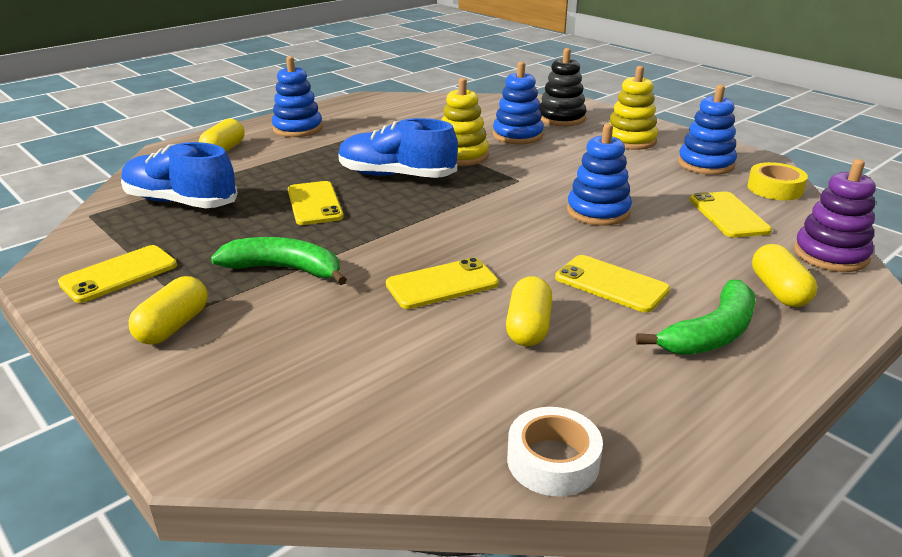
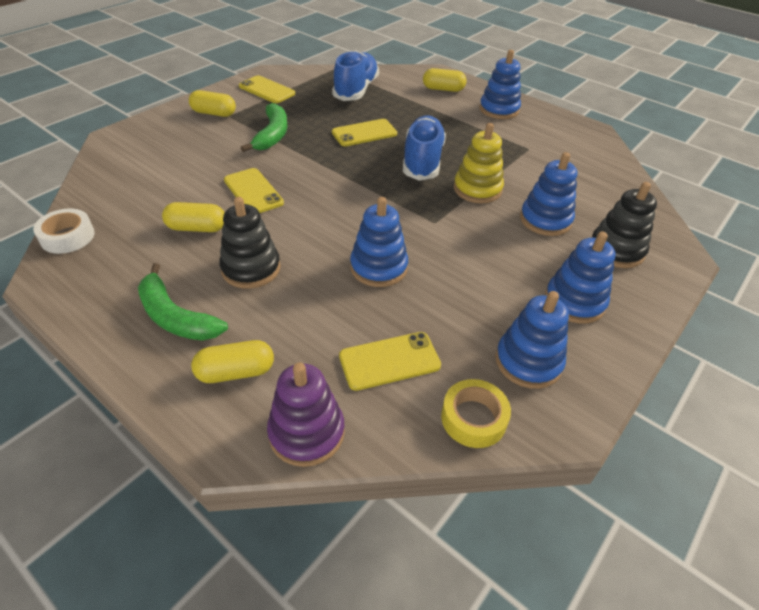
camera: 80 degrees right, 15 degrees up
yellow phone [555,255,670,313] -> black stacking toy [219,197,280,289]
yellow stacking toy [608,66,658,150] -> blue stacking toy [545,232,615,324]

